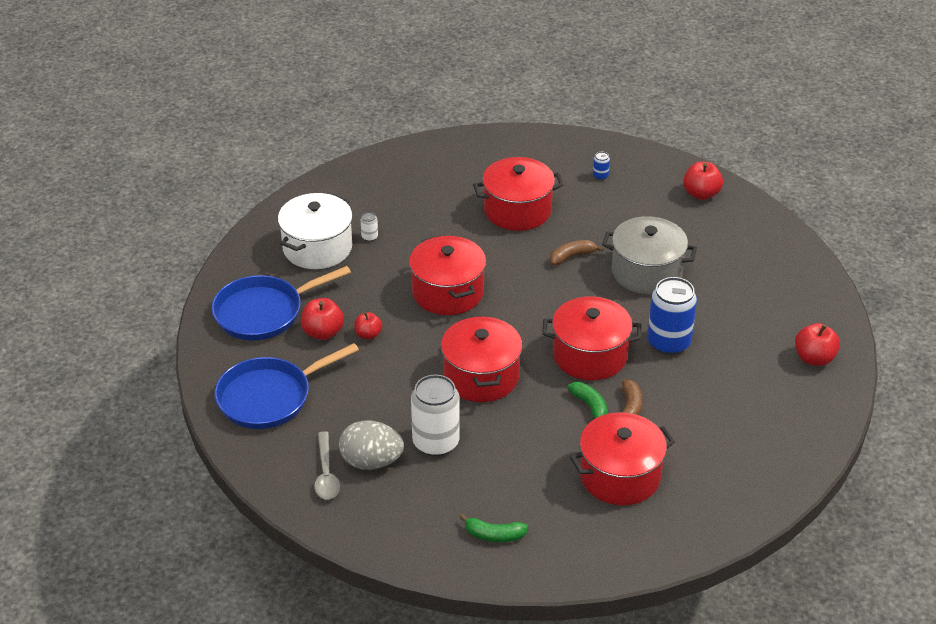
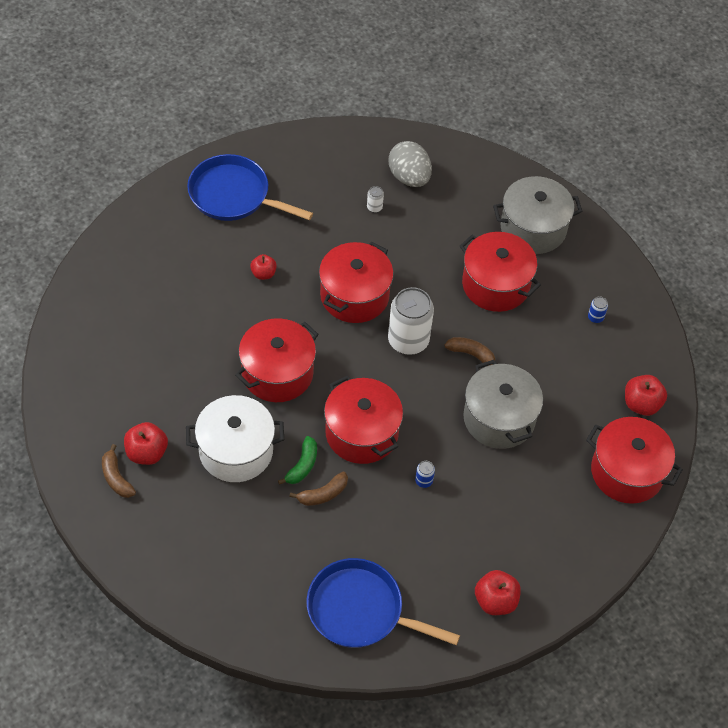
camera: 50 degrees right, 15 degrees up
blue pan [215,343,359,429] -> blue pan moved to [306,558,460,648]
white pot [278,193,353,269] -> white pot moved to [186,395,284,482]
red apple [301,298,344,340] -> red apple moved to [124,422,168,465]
grey spoon [314,431,340,500] -> none
grey egg [339,420,404,470] -> grey egg moved to [389,141,432,187]
white can [411,375,460,456] -> white can moved to [388,287,434,355]
green banana [460,514,528,542] -> brown banana [102,444,136,498]
red pot [570,412,675,505] -> red pot moved to [586,417,683,504]
blue can [647,277,697,355] -> blue can [415,461,435,488], size x0.41
none -> grey pot [493,176,583,254]

